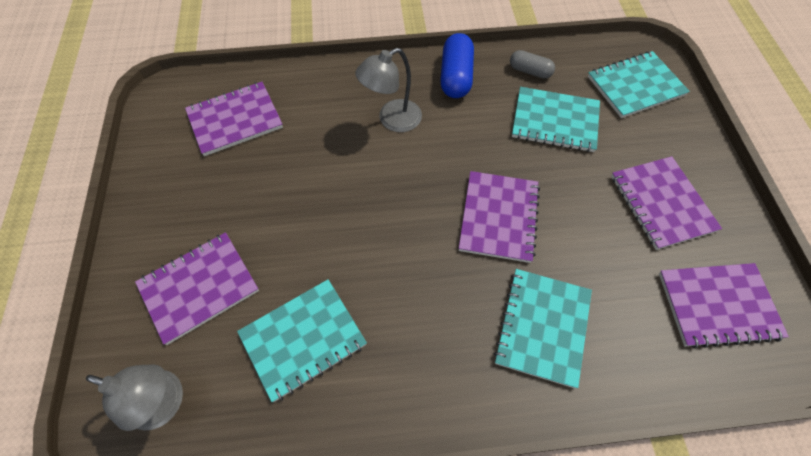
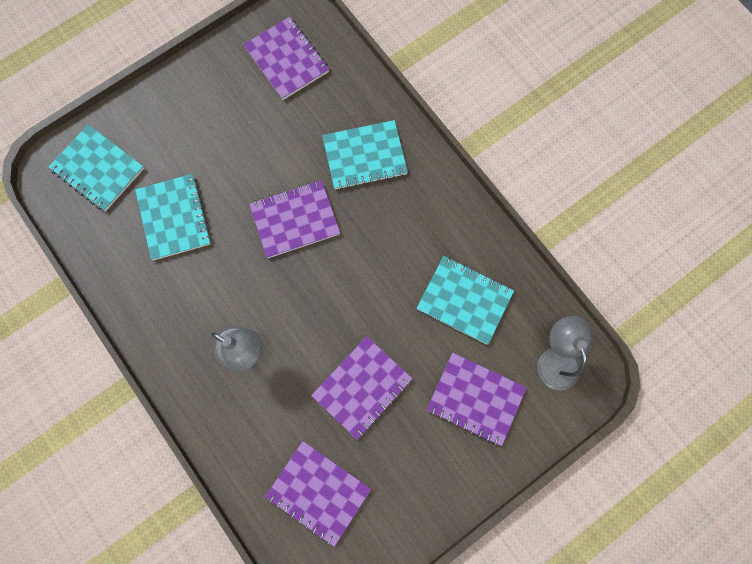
camera: 120 degrees left, 15 degrees up
blue capsule [440,33,474,98] -> none
grey capsule [510,50,555,79] -> none
purple notebook [611,156,722,250] -> purple notebook moved to [311,336,413,440]

